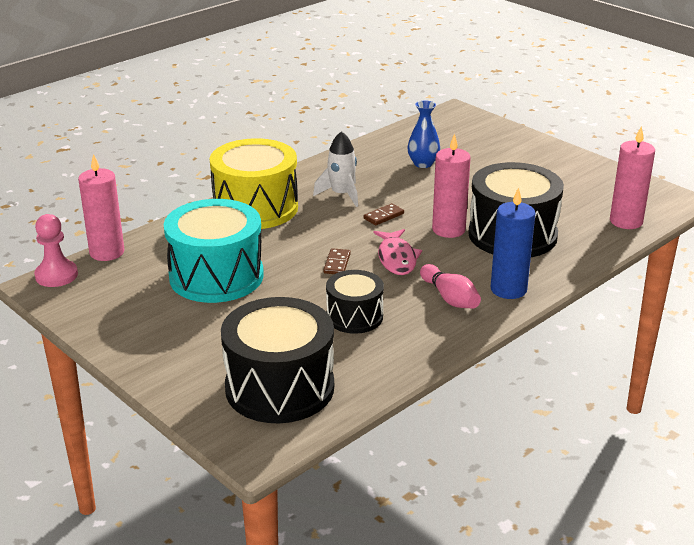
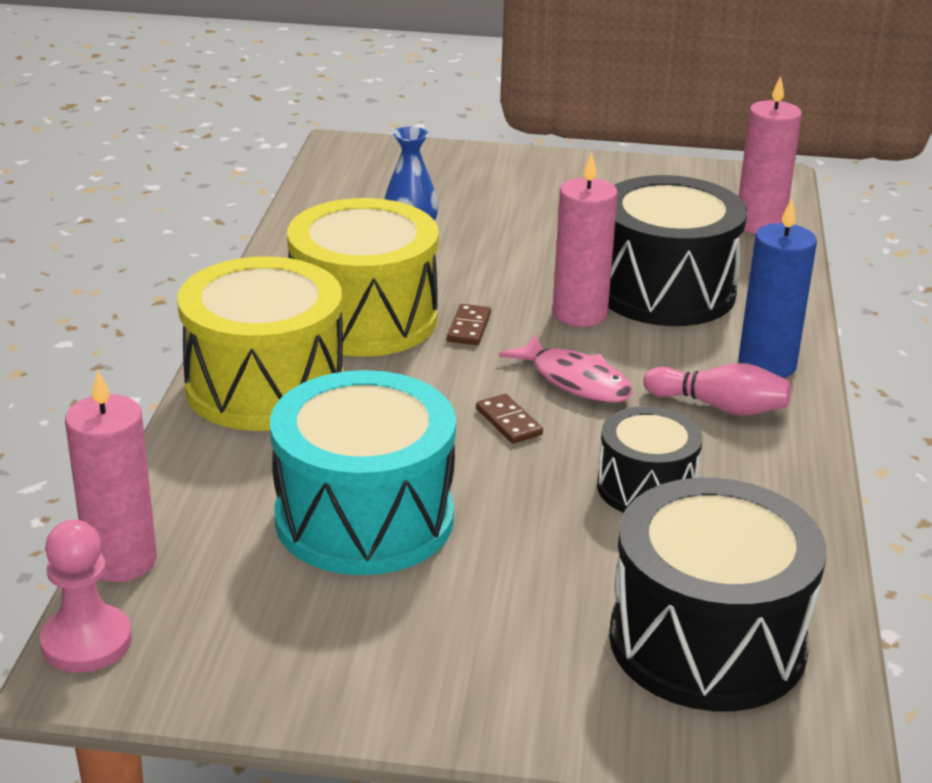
camera: 40 degrees left, 0 degrees up
white rocket [313,131,358,207] -> yellow drum [287,198,439,357]

